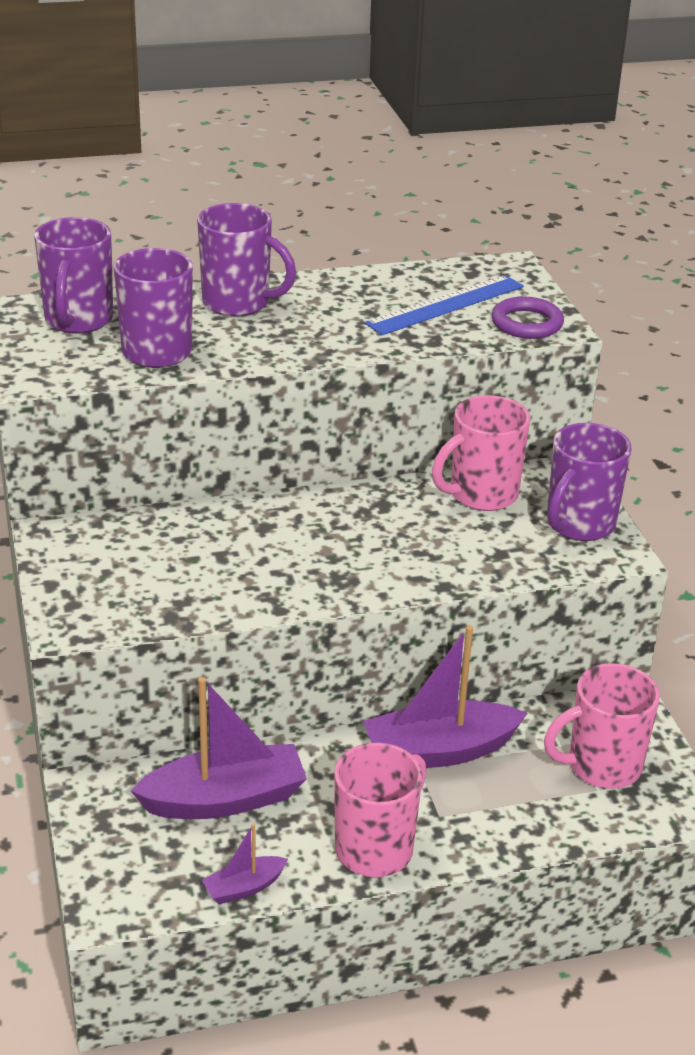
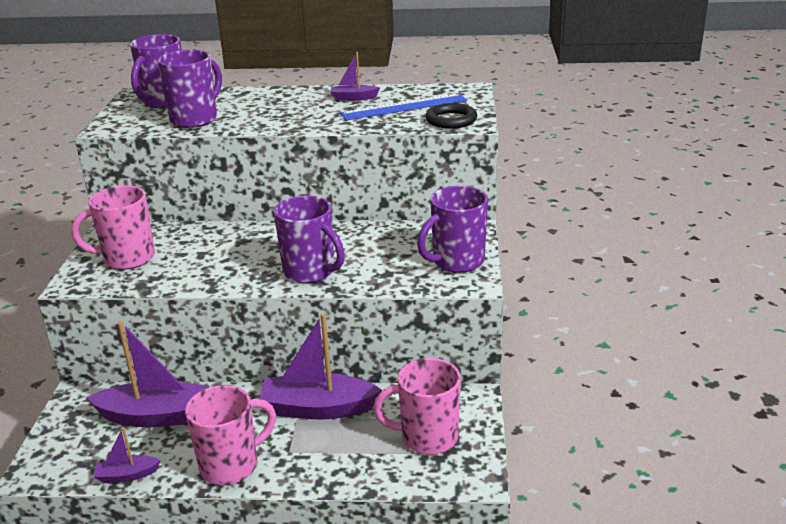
camera: 20 degrees right, 5 degrees down
purple mug [197,203,296,317] -> purple mug moved to [274,195,345,283]
pink mug [432,395,530,511] -> pink mug moved to [72,185,155,270]
purple ring [492,296,564,339] -> black ring [426,103,477,129]
none -> purple boat [331,52,380,101]

